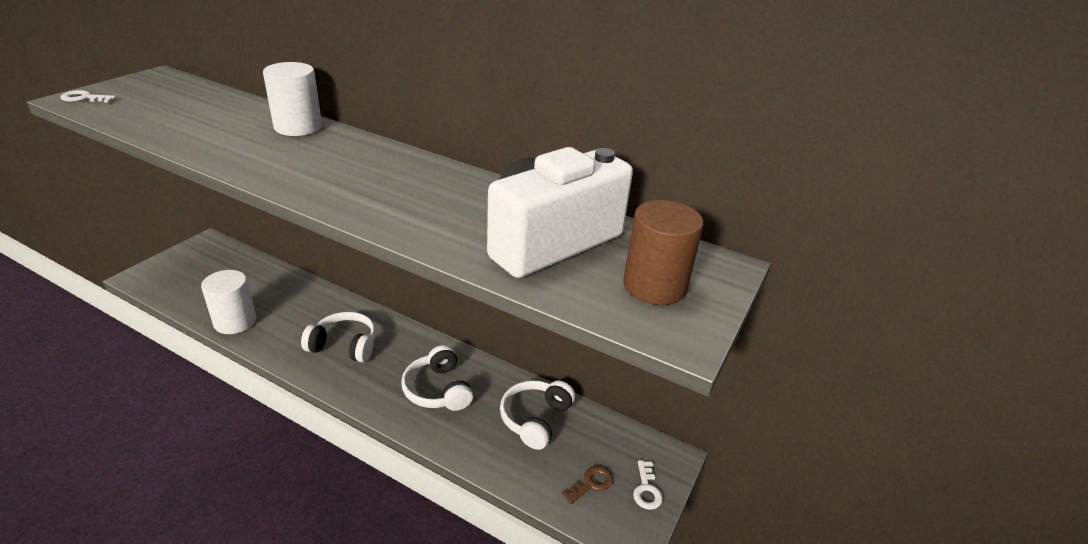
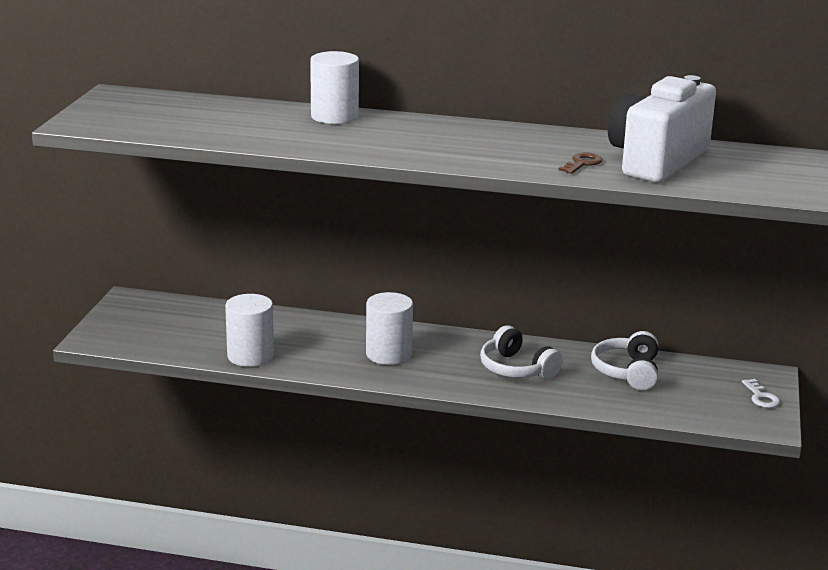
camera: 15 degrees left, 10 degrees down
white key [60,90,116,103] -> none
white headphones [301,312,376,363] -> white cylinder [366,292,413,365]
brown key [561,466,613,504] -> brown key moved to [558,153,602,174]
brown cylinder [623,200,704,305] -> none

